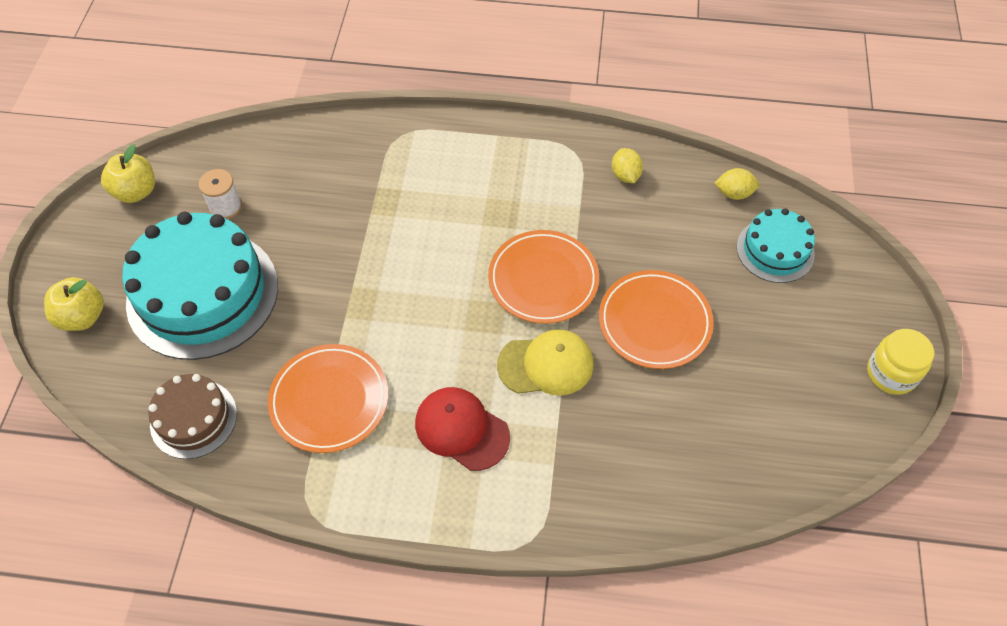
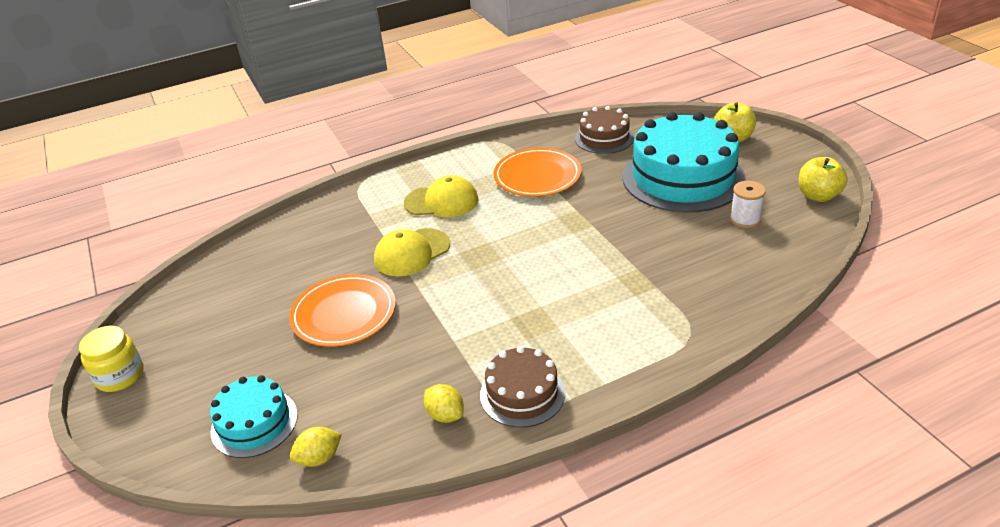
camera: 150 degrees right, 20 degrees down
red cap [415,387,510,471] -> yellow cap [404,175,478,217]
orange plate [488,230,599,324] -> none
none -> brown cake [480,346,565,428]

